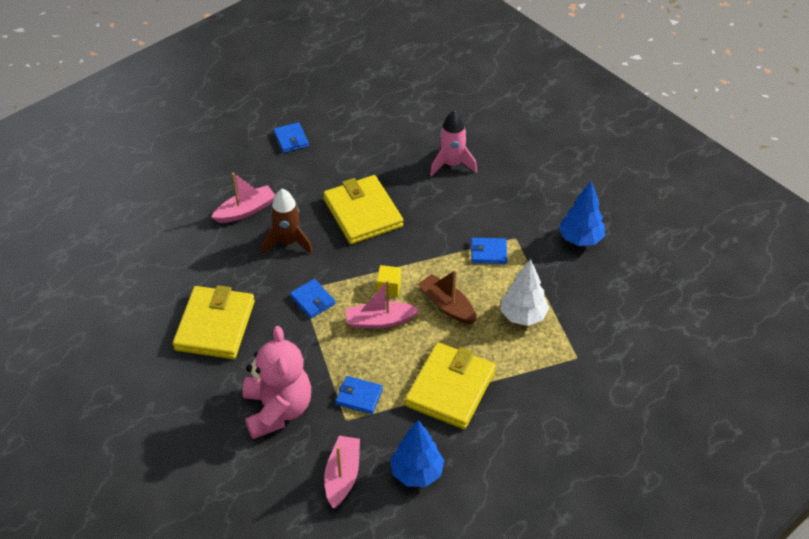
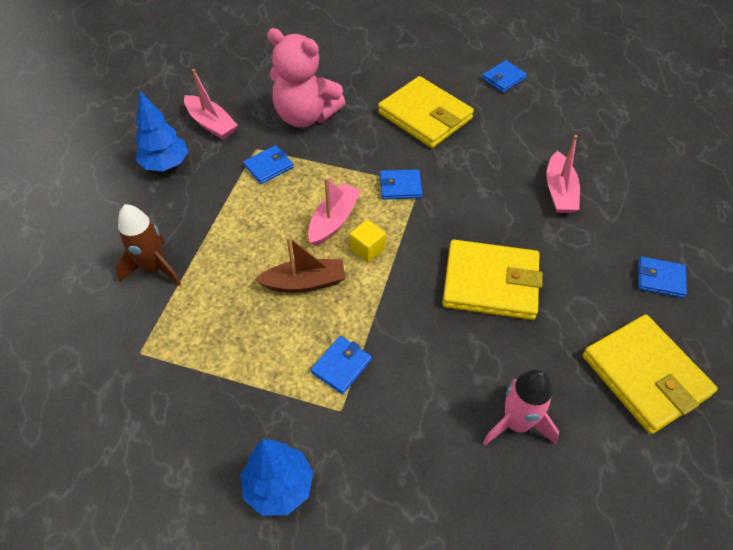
camera: 125 degrees right, 5 degrees up
brown rocket [262,189,313,254] -> brown rocket moved to [115,204,181,285]
yellow wallet [405,342,496,429] -> yellow wallet moved to [582,315,718,434]
white tree [501,259,549,326] -> none
none -> blue wallet [482,60,527,93]

